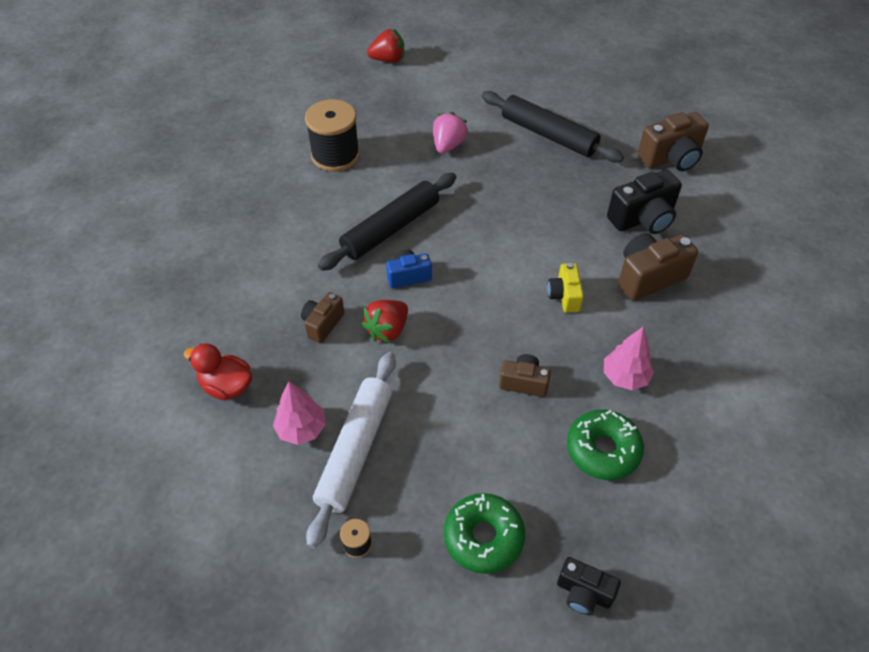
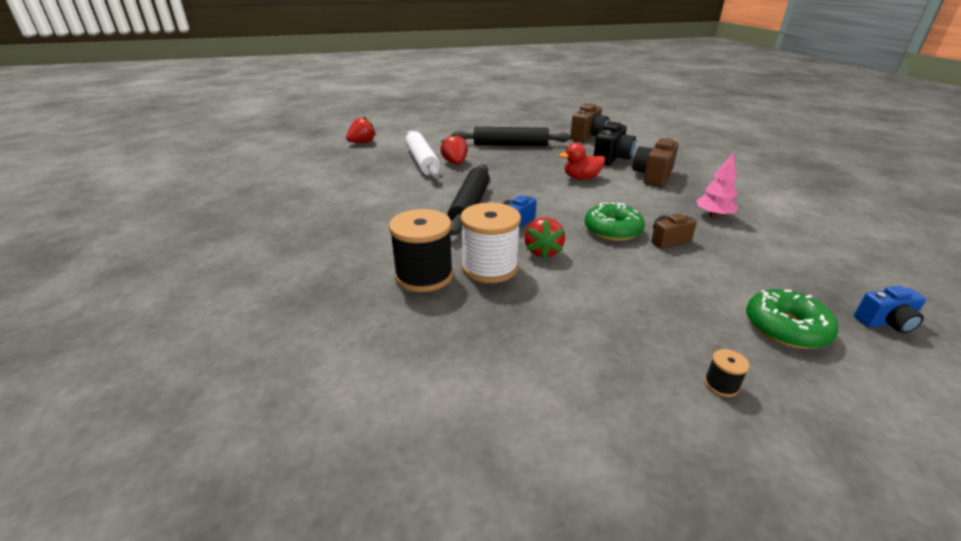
camera: 35 degrees left, 20 degrees down
red duck [184,344,252,400] -> red duck moved to [559,143,605,180]
pink tree [273,381,326,445] -> none
brown camera [301,292,344,343] -> white spool [460,203,521,283]
black spool [305,99,360,172] -> black spool moved to [389,209,453,292]
white rolling pin [306,352,396,549] -> white rolling pin moved to [405,130,440,179]
pink strawberry [433,112,468,154] -> red strawberry [440,133,468,165]
yellow camera [547,263,584,313] -> none
black camera [557,557,621,615] -> blue camera [854,286,926,333]
green donut [567,410,644,480] -> green donut moved to [584,202,645,241]

